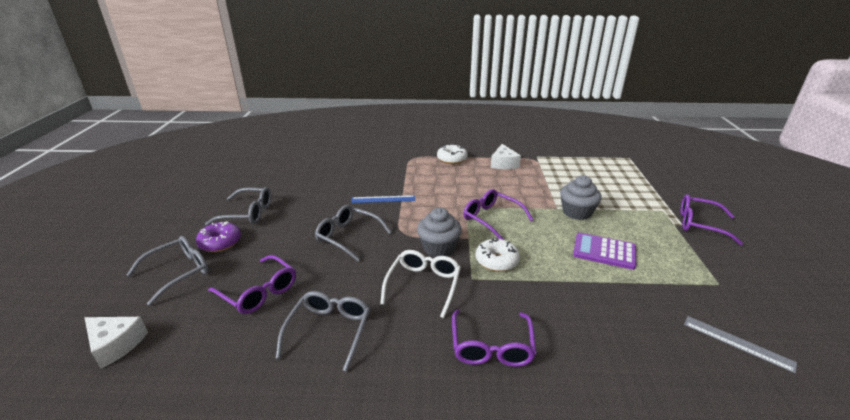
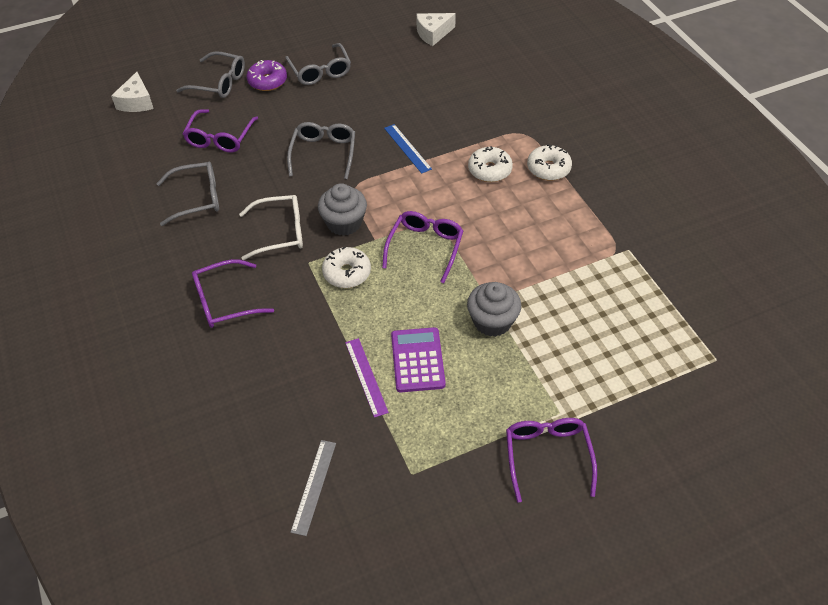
camera: 65 degrees right, 20 degrees up
white cheese [491,144,521,169] -> white cheese moved to [416,13,456,46]
none -> purple ruler [345,338,389,418]
none -> white donut [468,146,513,182]

